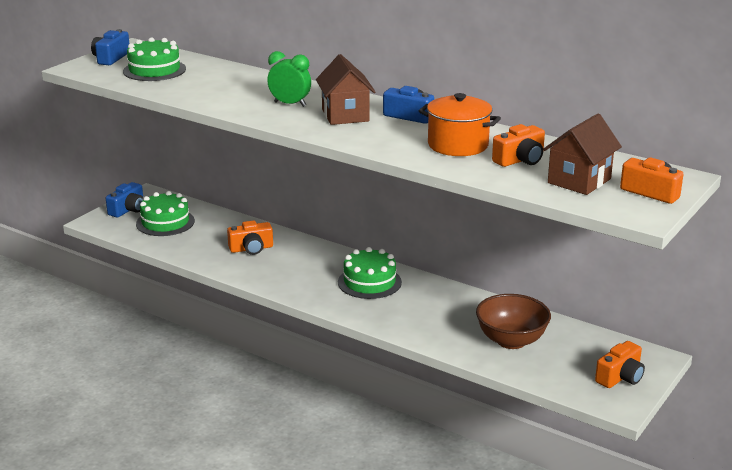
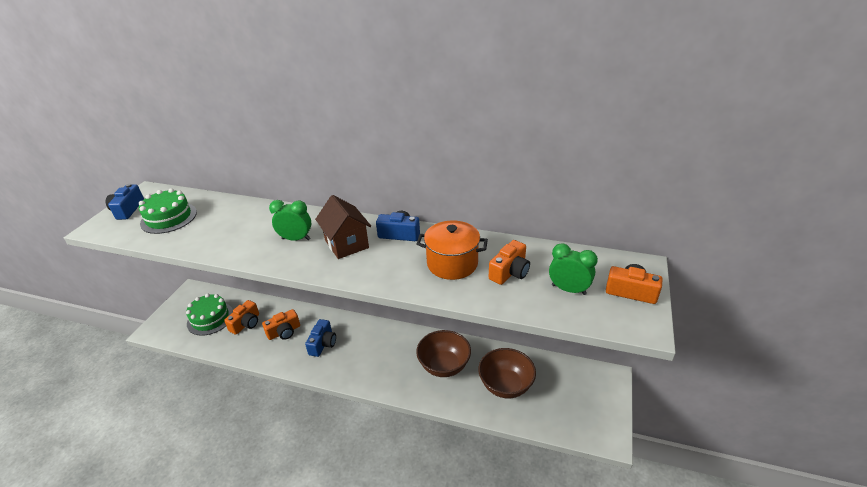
camera: 15 degrees left, 10 degrees up
blue camera [106,182,144,218] -> blue camera moved to [305,319,336,357]
green cake [338,247,402,299] -> none
brown house [543,114,622,195] -> green clock [549,243,598,295]
orange camera [595,341,645,388] -> orange camera moved to [224,300,259,335]
none -> brown bowl [416,330,471,377]

